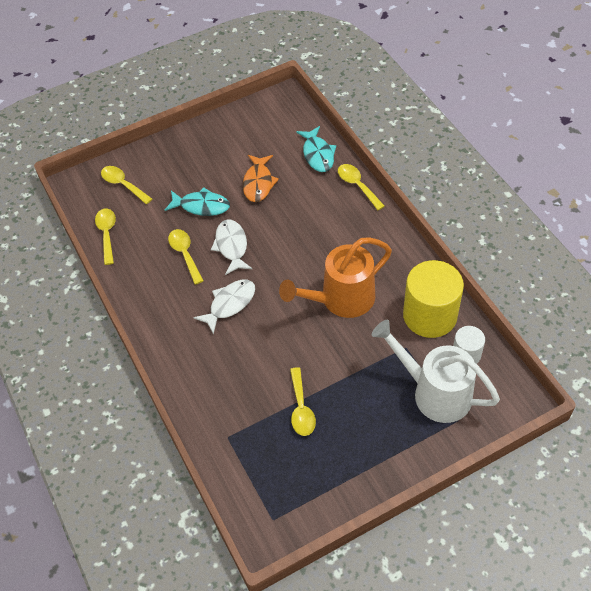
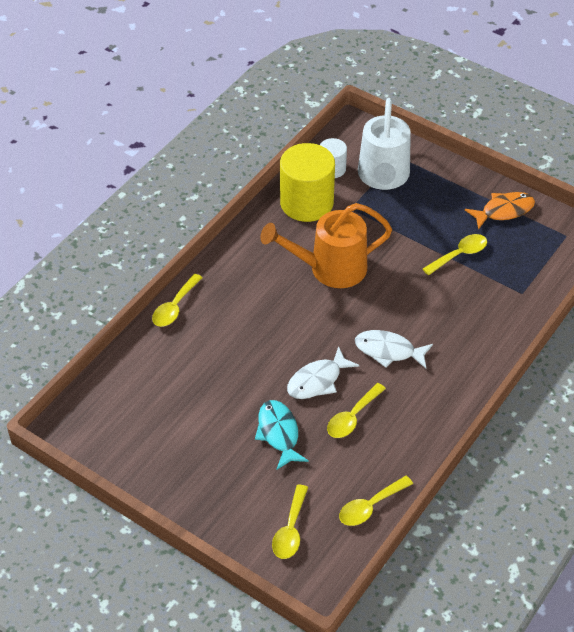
camera: 120 degrees left, 5 degrees down
orange fish [243,155,279,202] -> orange fish moved to [465,192,535,230]
orange watering can [279,237,392,318] -> orange watering can turned 135 degrees clockwise [260,203,392,288]
turquoise fish [296,126,336,172] -> none

